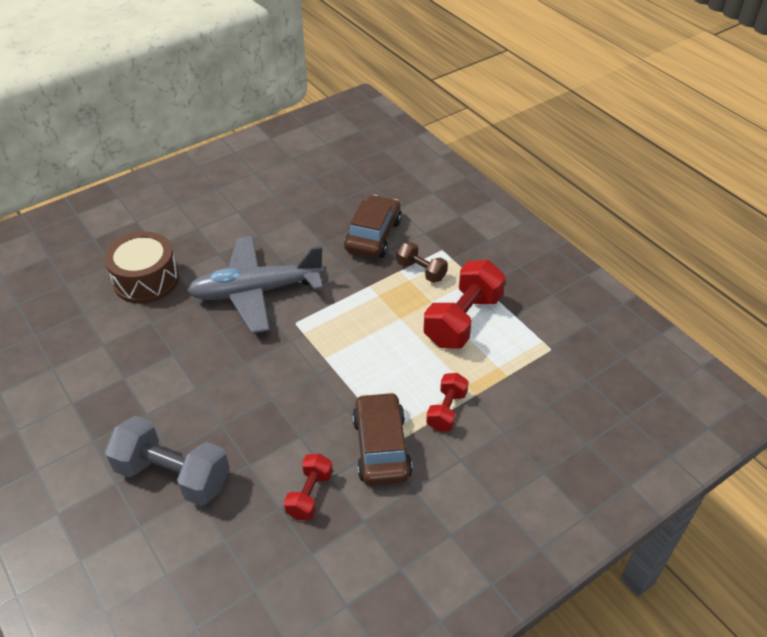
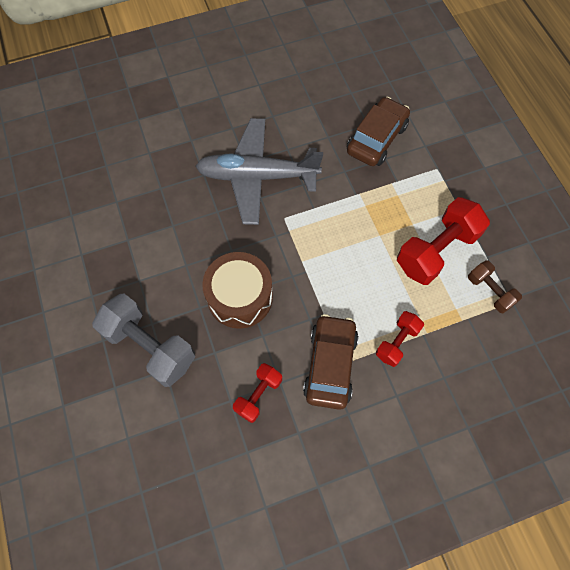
camera: 15 degrees right, 20 degrees up
brown drum [104,231,179,304] -> brown drum moved to [202,252,273,329]
brown dumbbell [397,242,448,283] -> brown dumbbell moved to [468,260,522,313]

